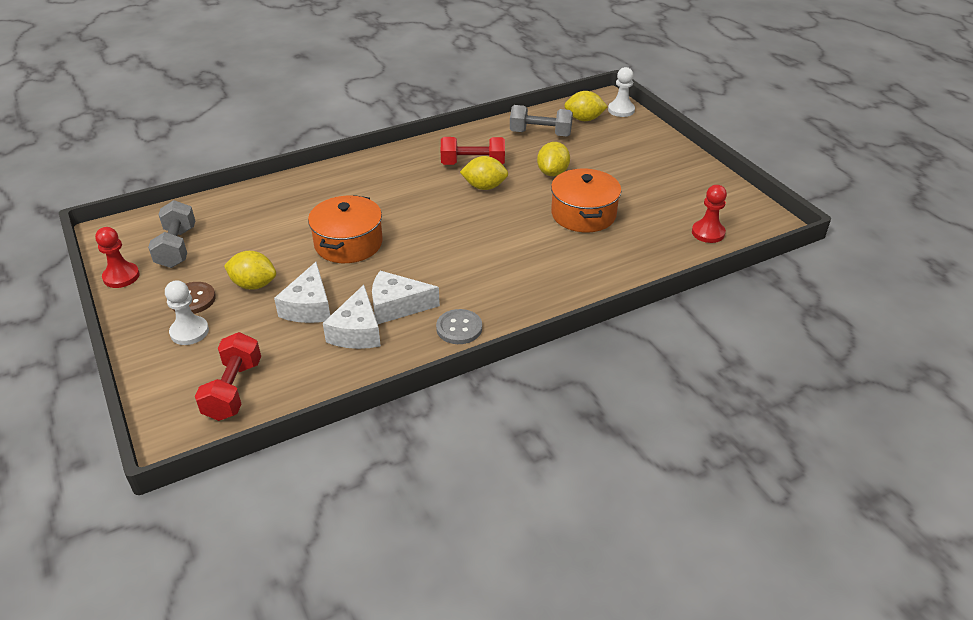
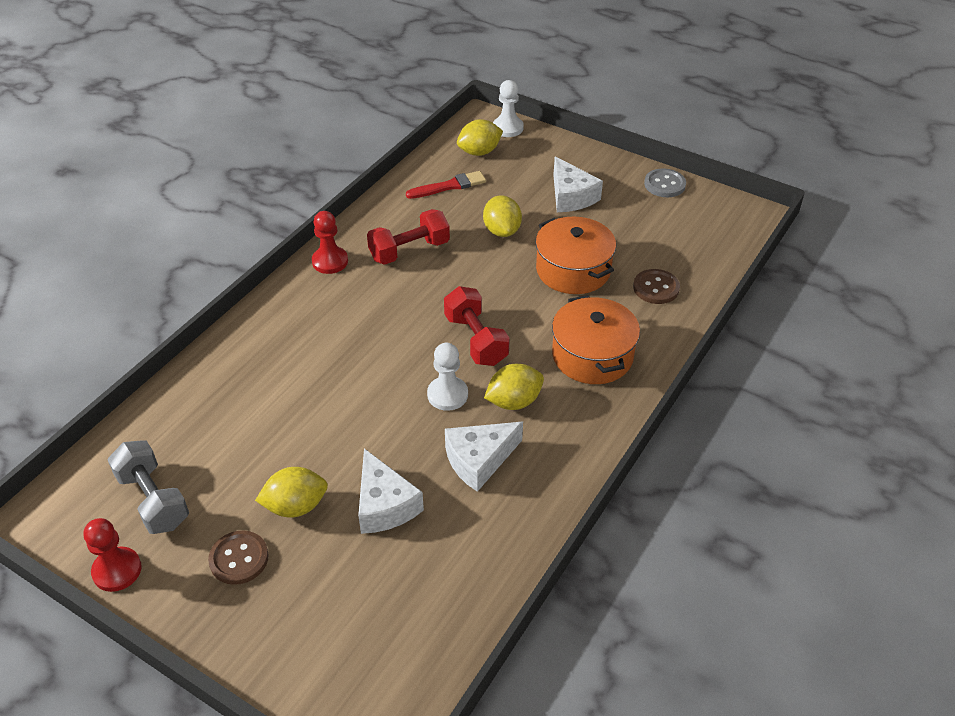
camera: 30 degrees left, 5 degrees up
white pawn [165,280,209,345] -> white pawn moved to [427,343,468,411]
red dumbbell [195,332,261,421] -> red dumbbell moved to [444,286,510,366]
orange pot [308,195,383,263] -> orange pot moved to [552,295,640,384]
white cheese [323,285,381,349] -> white cheese moved to [553,156,603,212]
grey button [436,309,482,344] -> grey button moved to [644,168,686,197]
yellow lemon [460,156,508,190] -> yellow lemon moved to [484,364,544,410]
grey dumbbell [510,105,573,137] -> red brush [406,171,486,199]
red pawn [692,185,727,243] -> red pawn moved to [312,211,348,274]
none -> brown button [633,269,680,304]

